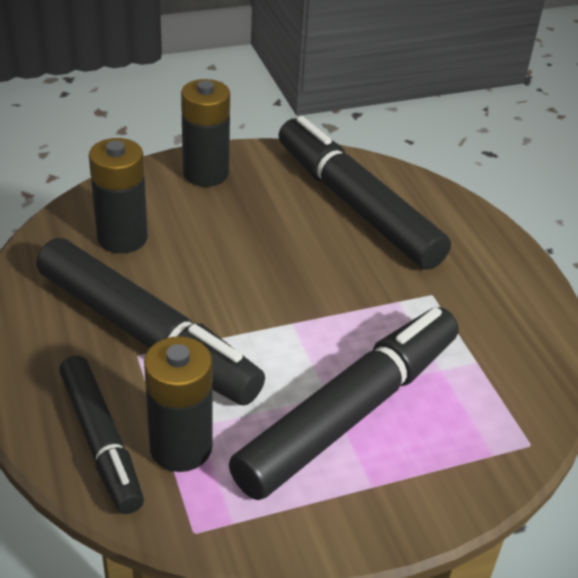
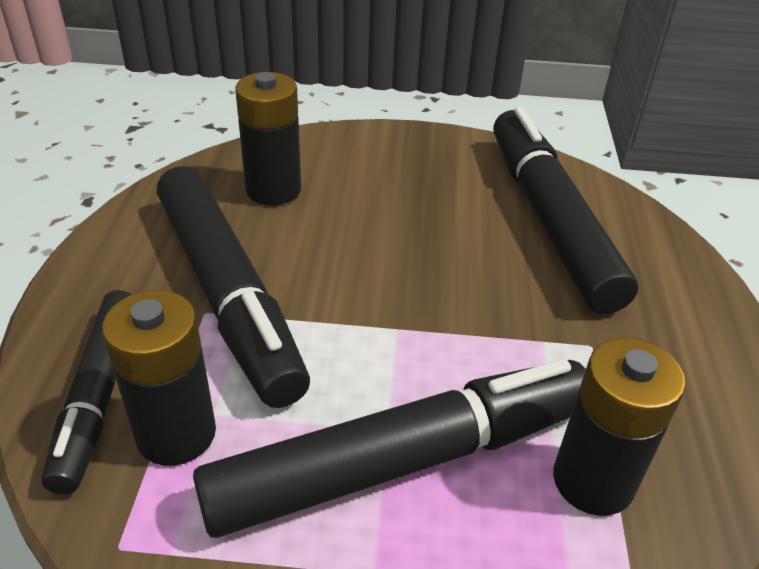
camera: 25 degrees right, 0 degrees up
black battery [181,79,230,187] -> black battery moved to [553,338,686,516]

